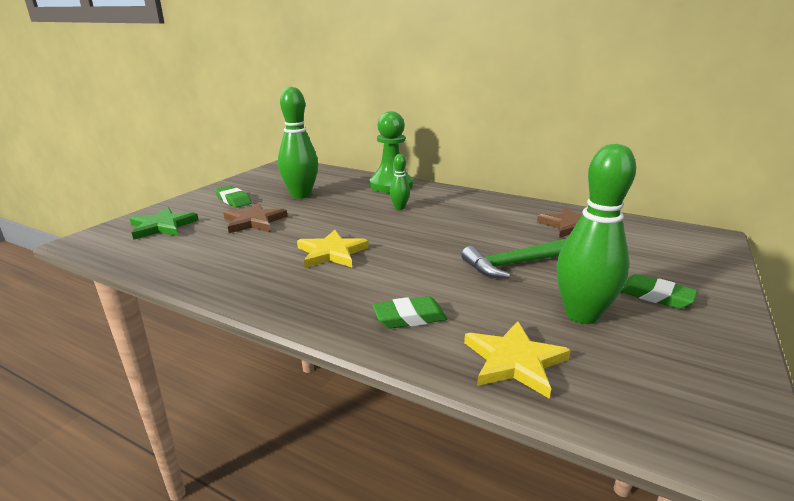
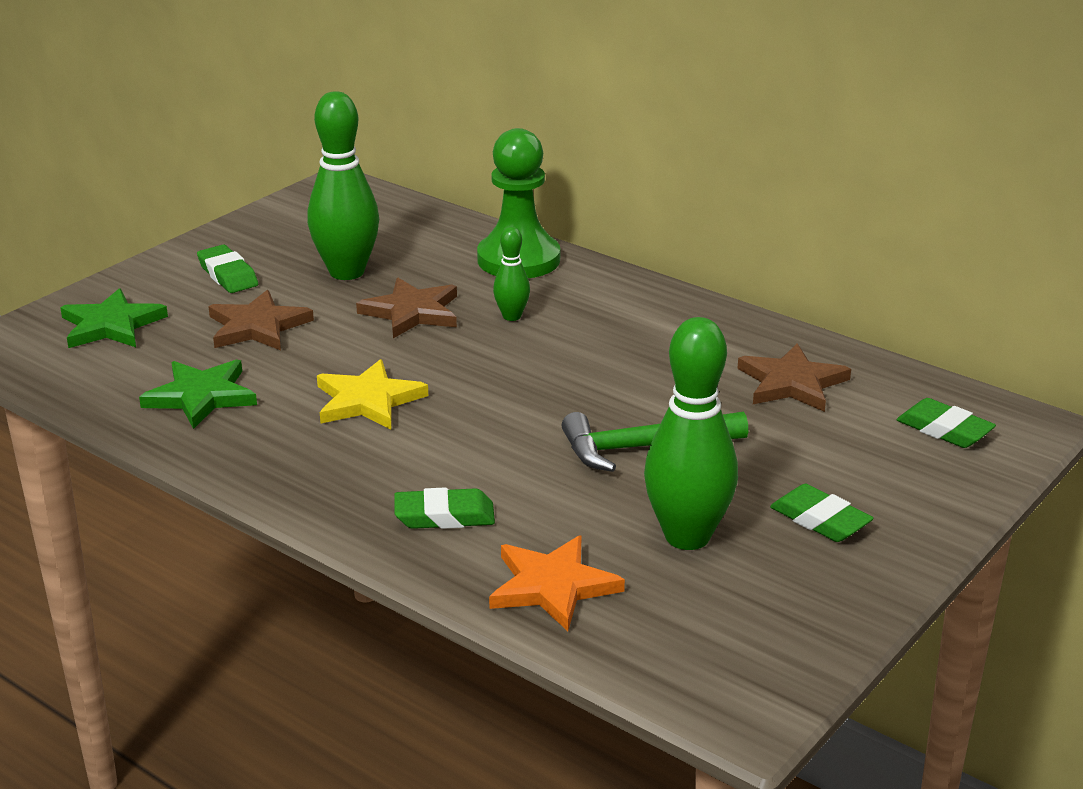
camera: 10 degrees right, 5 degrees up
yellow star [464,321,571,399] -> orange star [489,536,625,631]
none -> green star [139,359,257,429]
none -> brown star [356,278,457,338]
none -> green eraser [897,398,996,448]

